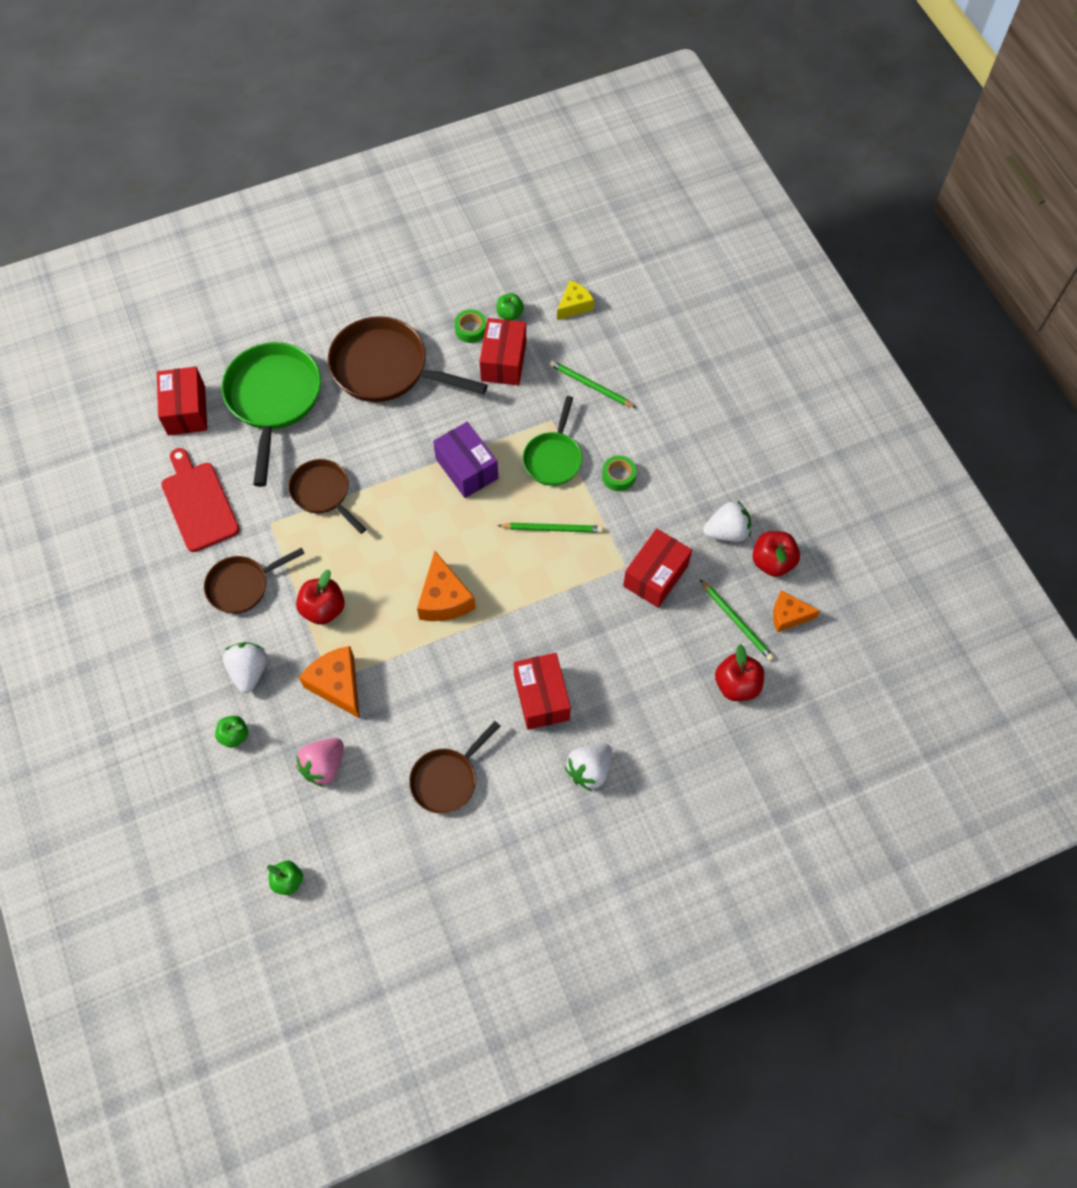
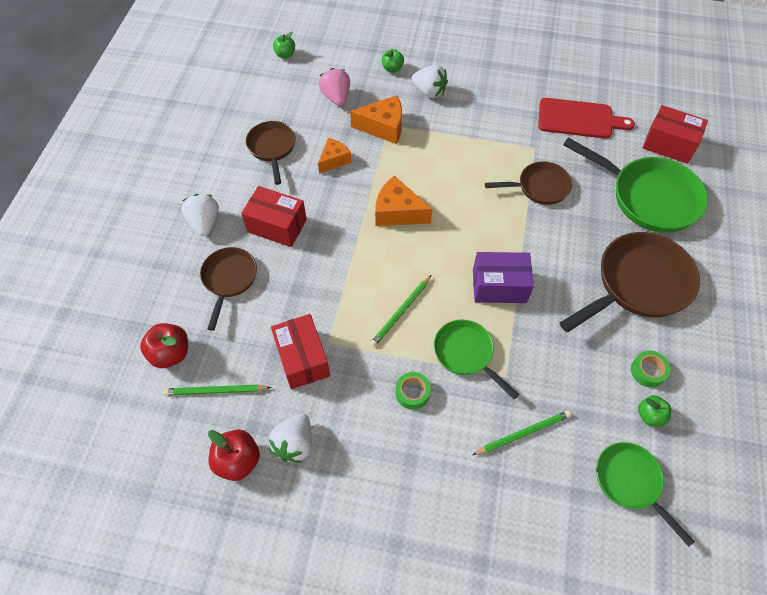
camera: 125 degrees right, 5 degrees down
brown pan [204,548,305,614] -> brown pan moved to [200,247,257,331]
red apple [296,570,345,625] -> none
red box [479,318,526,385] -> none
yellow cheese [557,280,594,320] -> green pan [596,442,695,547]
orange cheese [773,590,820,632] -> orange cheese moved to [318,138,352,174]

